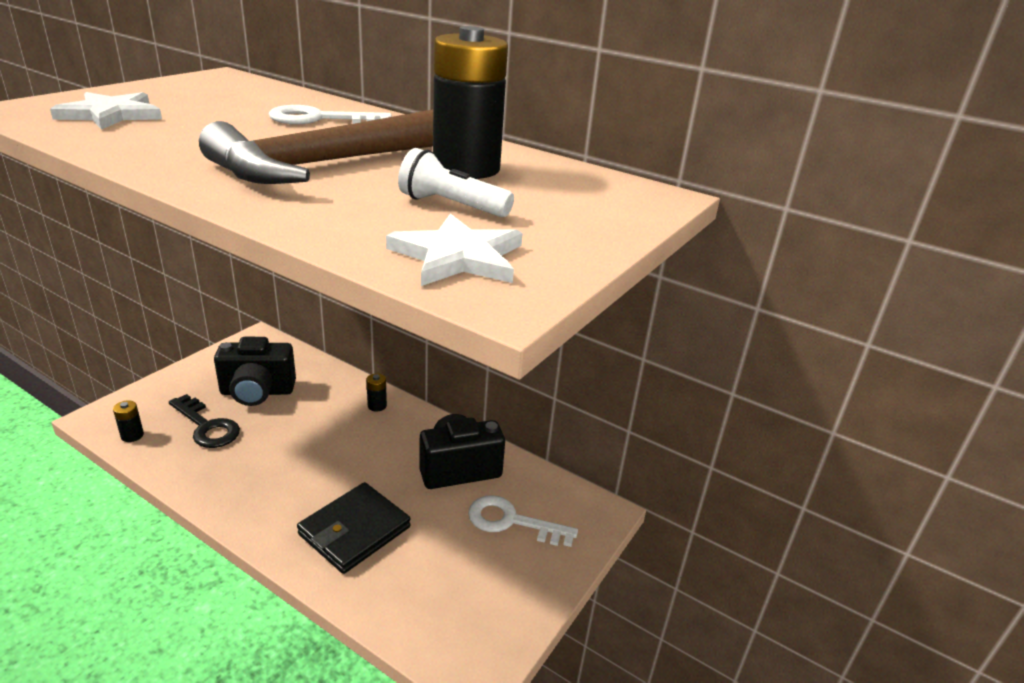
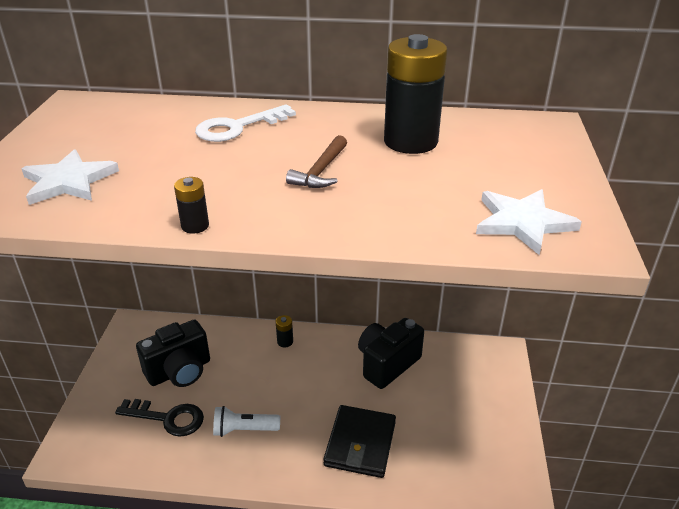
camera: 25 degrees left, 5 degrees up
black battery [113,400,144,442] -> black battery moved to [174,177,209,234]
brown hammer [199,109,433,184] -> brown hammer [286,135,347,188], size x0.43
white flashlight [398,148,514,217] -> white flashlight moved to [213,406,280,437]
white key [468,495,578,547] -> none

